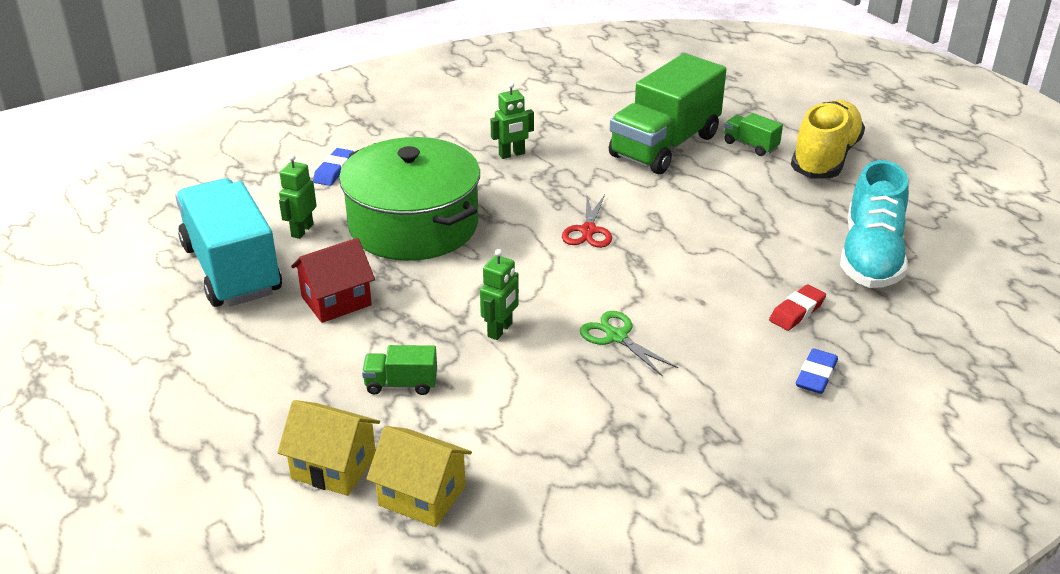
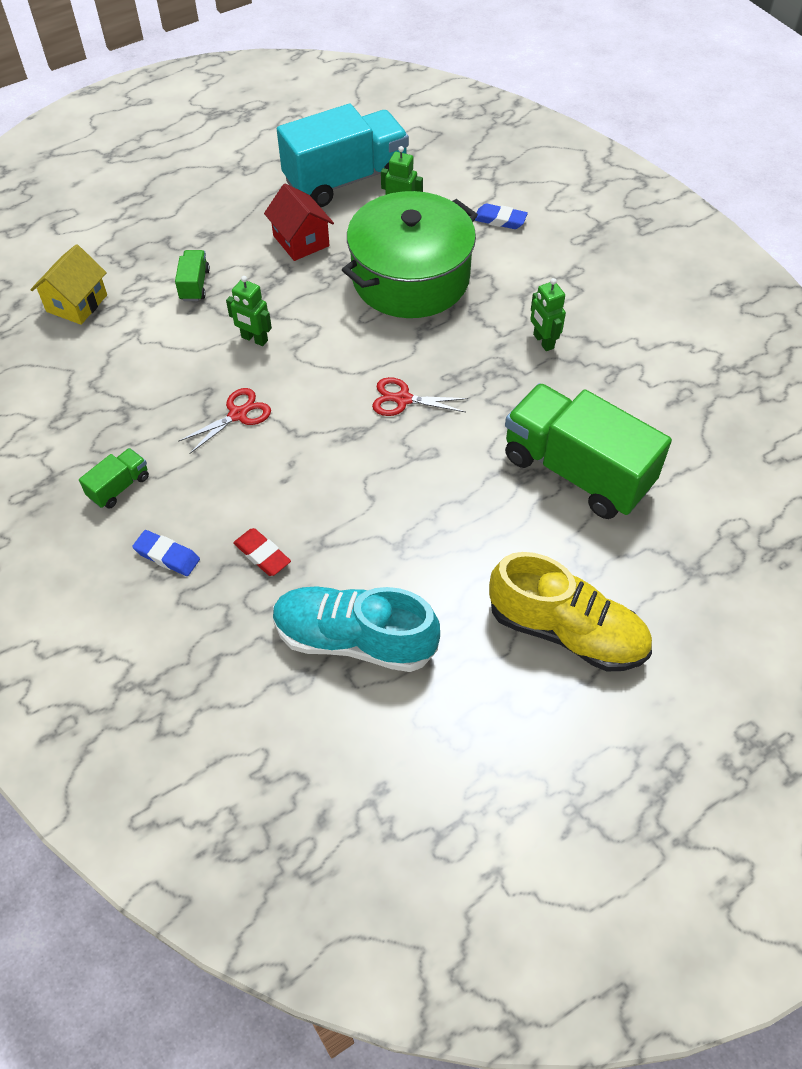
camera: 90 degrees right, 20 degrees up
yellow house [277,400,380,496] -> none
green scissors [580,311,678,377] -> red scissors [178,388,271,454]
green truck [724,113,783,156] -> green truck moved to [79,448,149,509]

